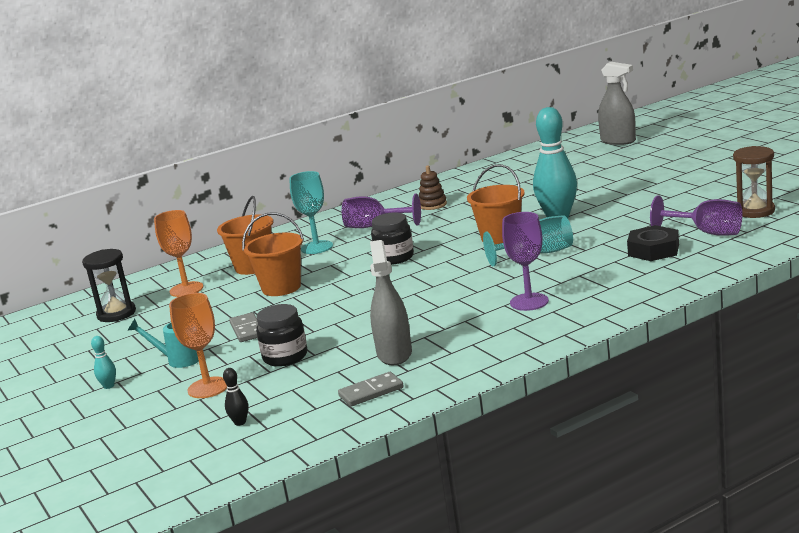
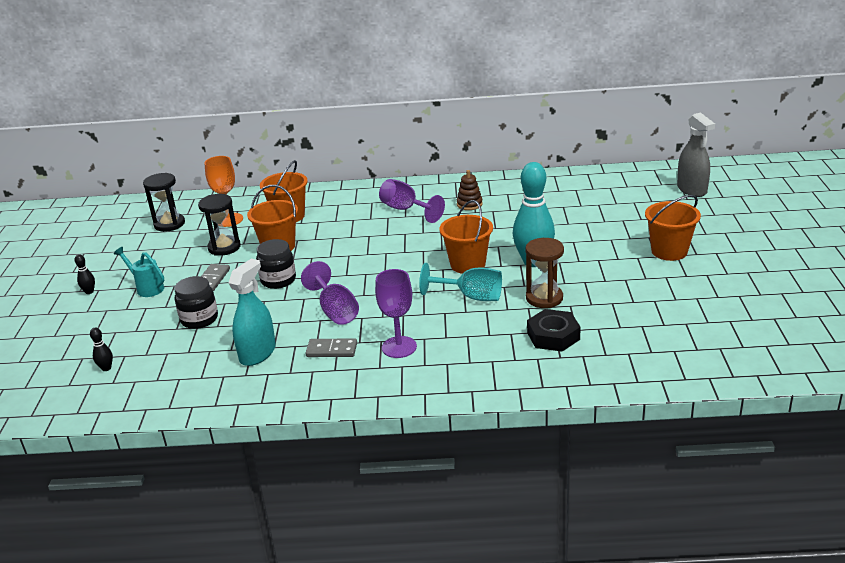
camera: 30 degrees right, 10 degrees up
turquoise bowling pin [91,336,116,389] -> black bowling pin [75,254,95,294]
orange goblet [169,293,227,398] -> none
turquoise goblet [289,171,333,254] -> none
grey domino [338,372,404,407] -> grey domino moved to [306,338,357,357]
grey spray bottle [370,240,412,365] -> turquoise spray bottle [229,259,276,366]
black jar [371,213,414,265] -> black jar moved to [256,239,296,289]
purple goblet [650,195,743,236] -> purple goblet moved to [301,261,359,325]
brown hourglass [733,146,775,218] -> brown hourglass moved to [525,238,564,308]
none -> black hourglass [198,194,241,256]
none -> orange bucket [645,195,701,261]

